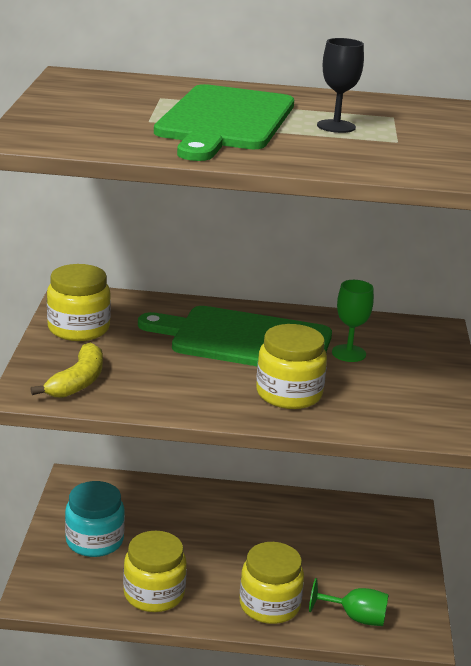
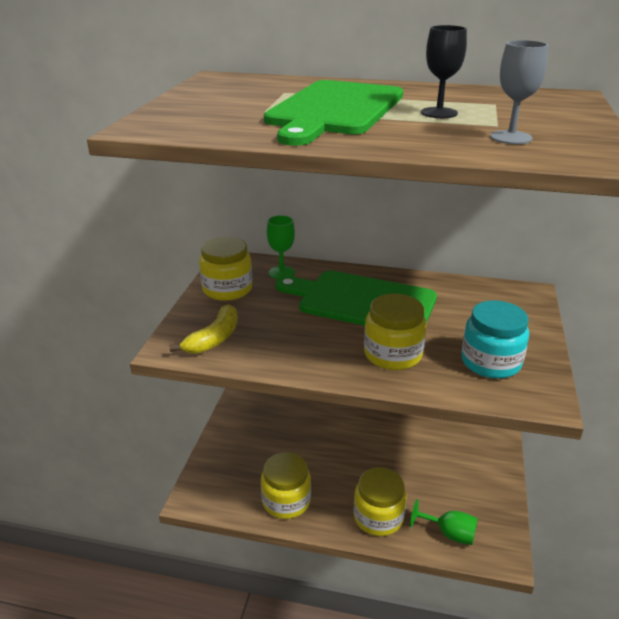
camera: 10 degrees right, 5 degrees up
turquoise jar [65,481,125,557] -> turquoise jar moved to [461,300,529,379]
green goblet [332,280,374,362] -> green goblet moved to [267,215,295,279]
none -> grey goblet [490,40,548,144]

